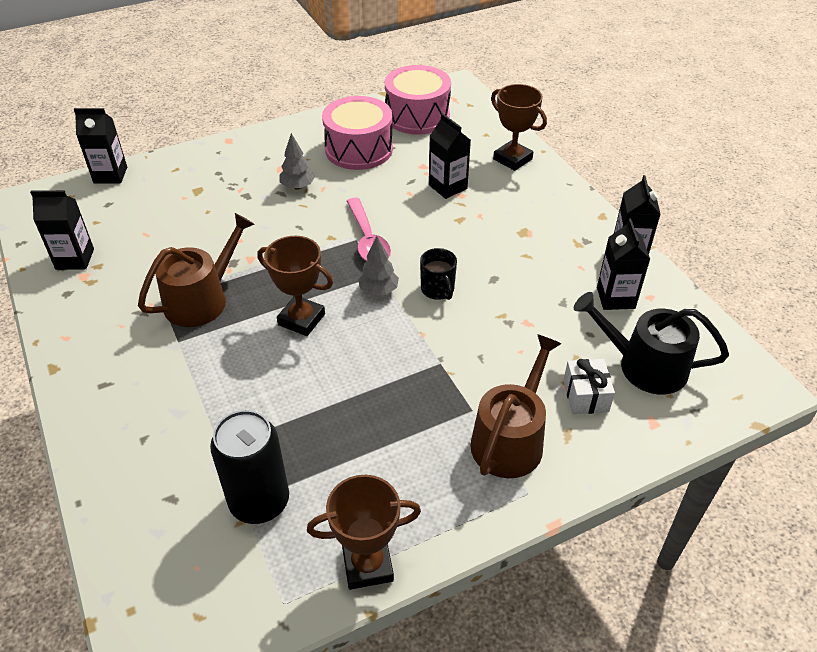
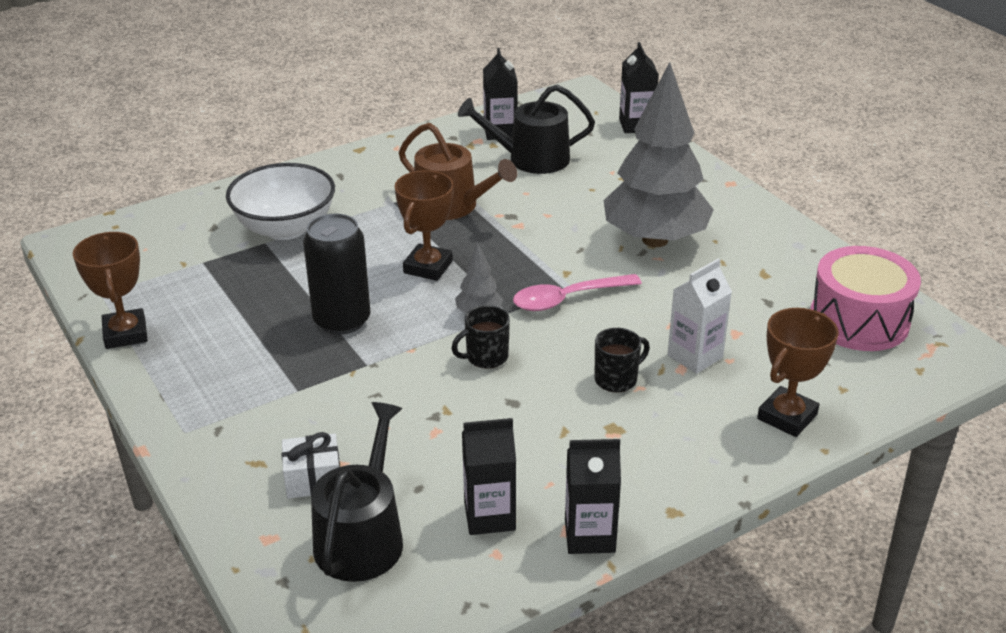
camera: 85 degrees right, 10 degrees down
black can [210,410,289,524] -> black can moved to [303,214,370,335]
grey tree [279,133,315,190] -> grey tree [603,62,714,247], size x2.45
pink drum [322,96,393,170] -> none
black carton [429,113,471,199] -> white carton [667,259,732,374]
brown watering can [470,334,562,478] -> none
none -> white bowl [226,163,335,240]
none -> black watering can [458,85,595,174]
none -> black mug [595,328,650,393]

